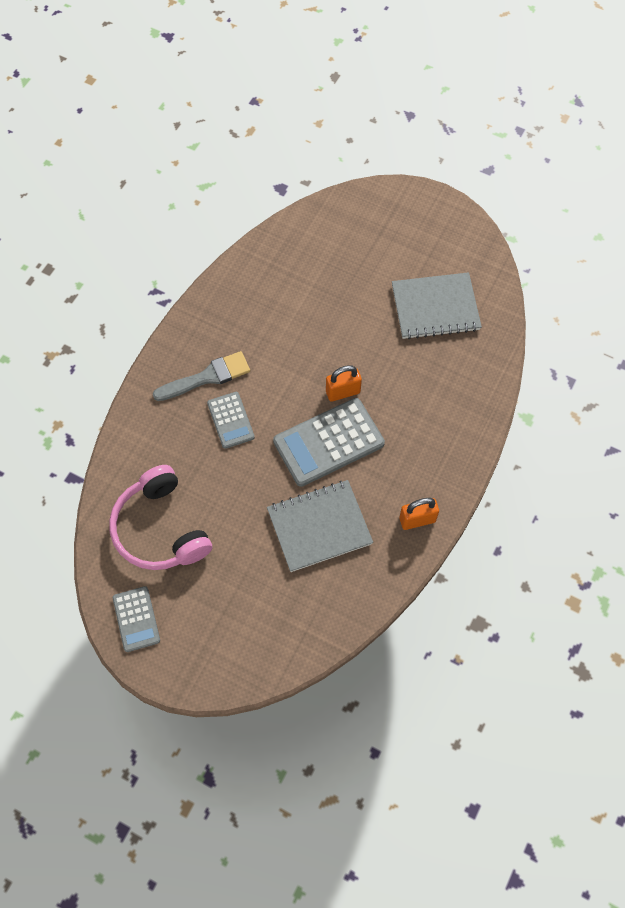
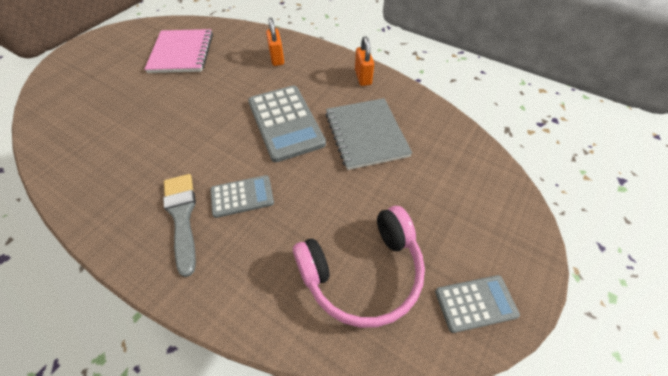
camera: 85 degrees left, 10 degrees down
orange padlock [326,365,362,402] -> orange padlock moved to [266,18,284,66]
grey notebook [392,272,482,339] -> pink notebook [144,29,213,73]

